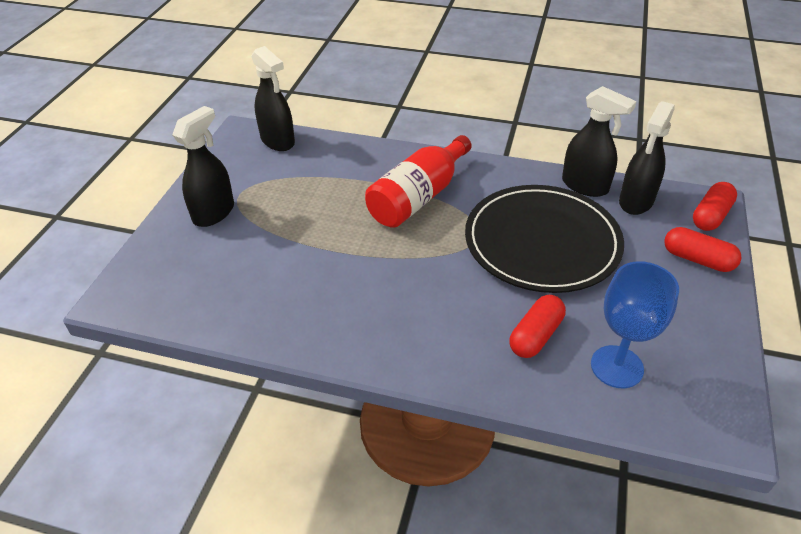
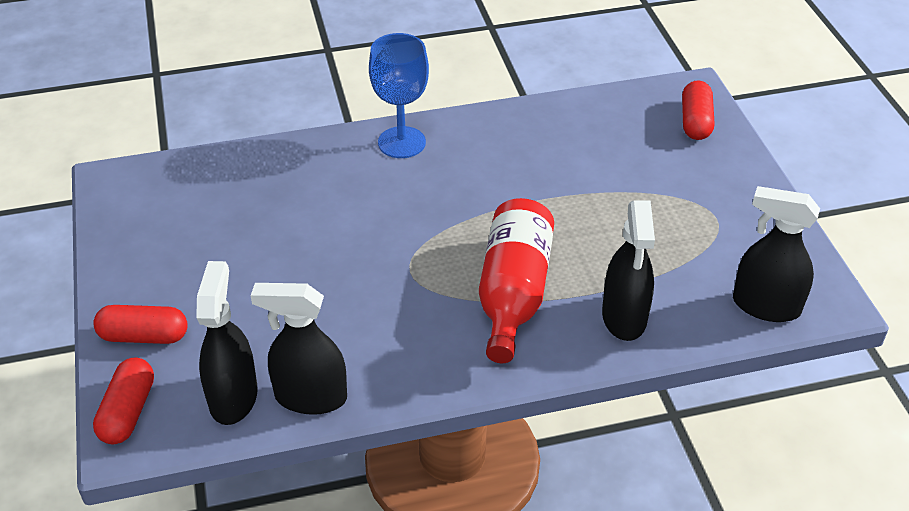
camera: 150 degrees right, 0 degrees up
black spray bottle [172,106,234,227] -> black spray bottle moved to [602,200,655,341]
black plate [465,185,624,293] -> none
red capsule [509,295,566,358] -> red capsule moved to [682,81,714,140]
blue goblet [591,261,679,388] -> blue goblet moved to [369,33,429,158]

